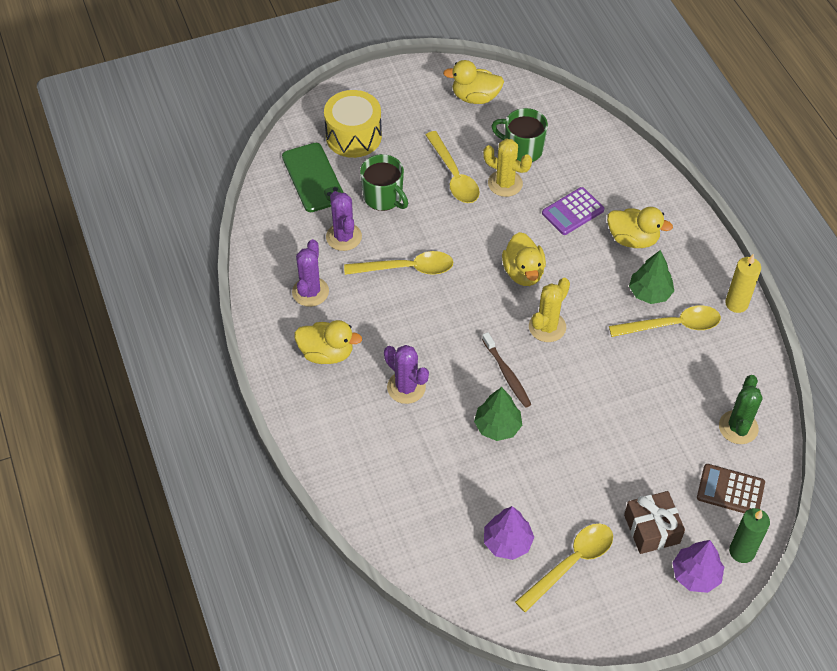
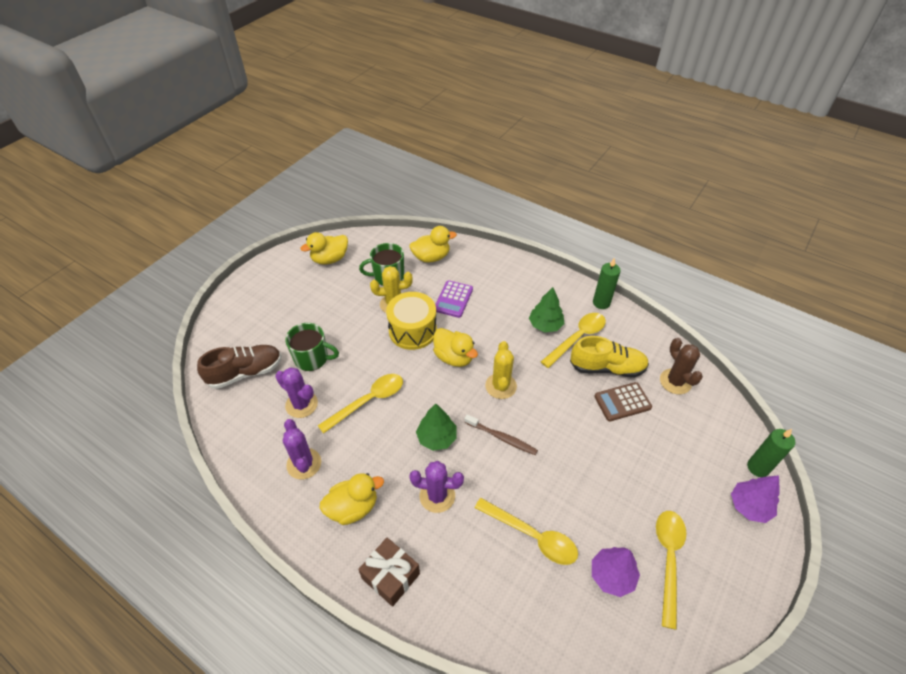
camera: 35 degrees left, 5 degrees down
green phone [282,143,344,212] -> brown shoe [197,345,282,389]
yellow drum [324,90,382,158] -> yellow drum moved to [386,292,437,350]
yellow spoon [426,131,480,203] -> yellow spoon moved to [475,498,578,565]
green tree [474,387,522,441] -> green tree moved to [416,403,457,451]
yellow duck [607,207,673,248] -> yellow duck moved to [409,226,457,263]
brown gift [624,491,685,554] -> brown gift moved to [358,538,420,607]
brown calculator [697,464,765,513] -> brown calculator moved to [594,382,652,421]
green cactus [719,375,762,444] -> brown cactus [660,338,703,394]
yellow candle [725,254,761,313] -> green candle [593,258,621,309]
none -> yellow shoe [570,336,649,378]

